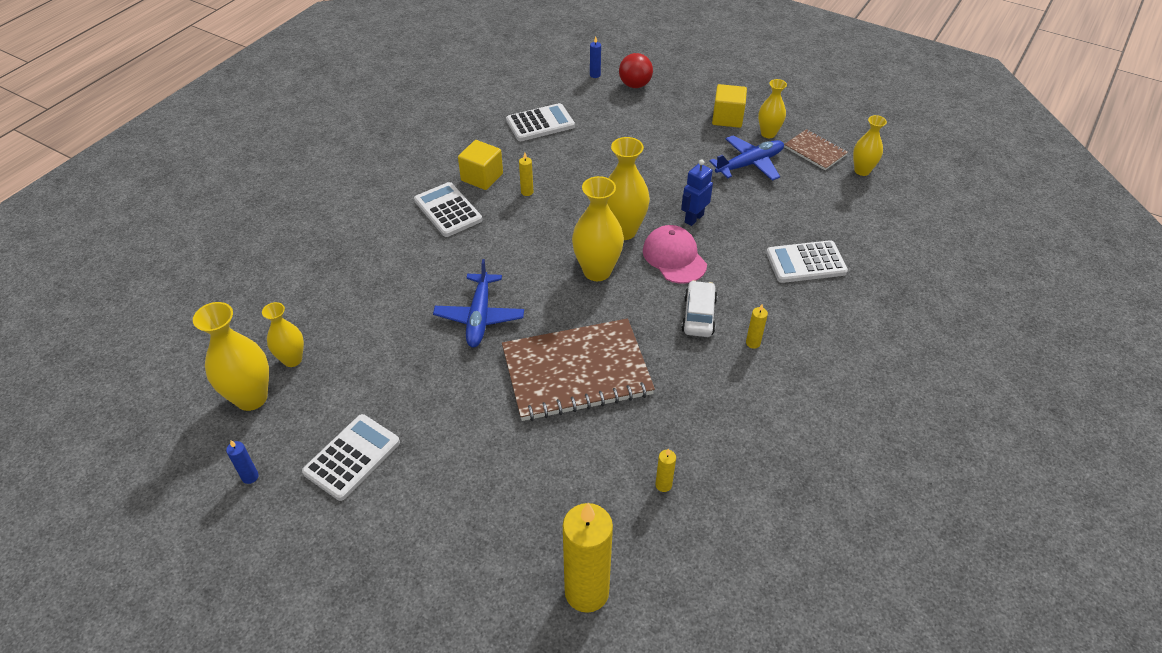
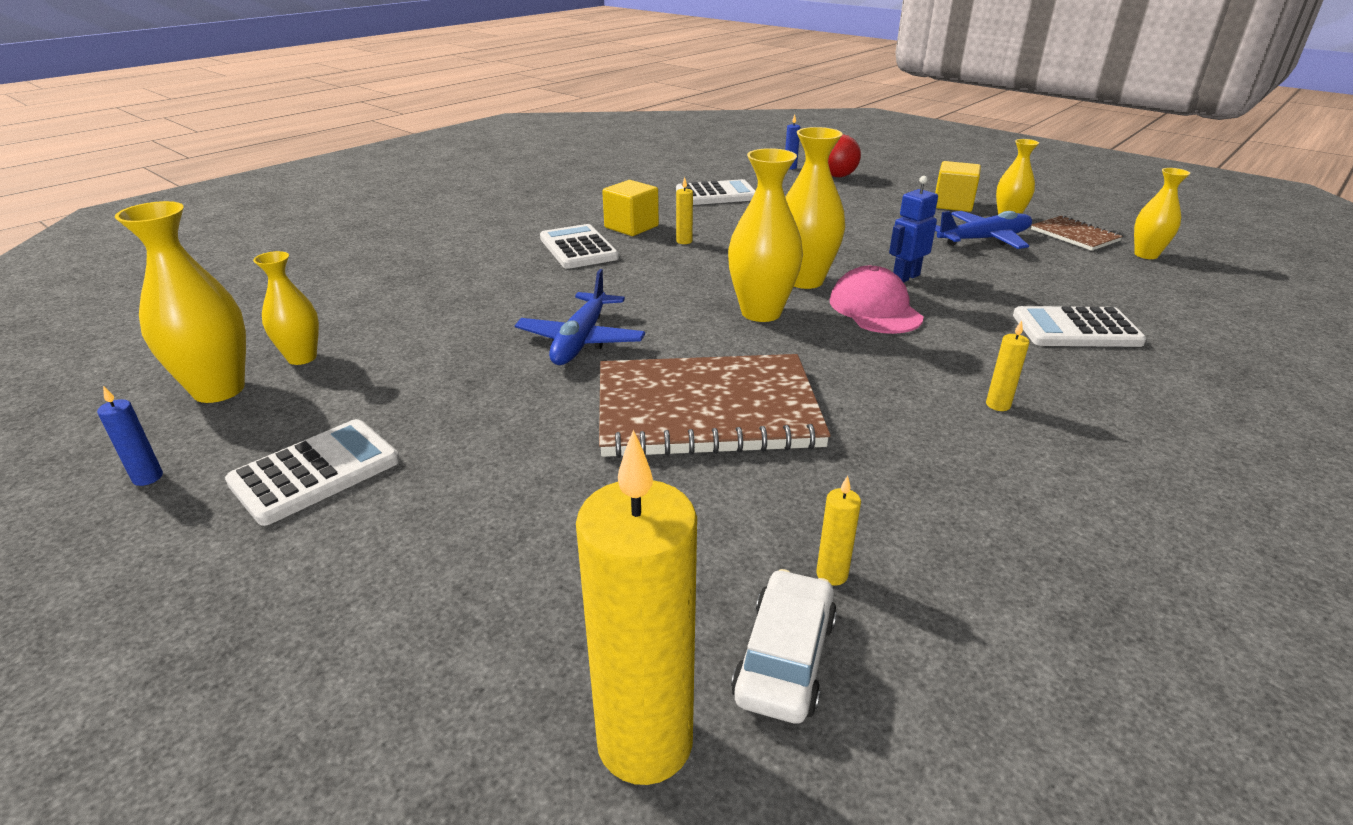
camera: 10 degrees right, 15 degrees down
white car [681,280,718,337] -> white car moved to [731,569,837,724]

